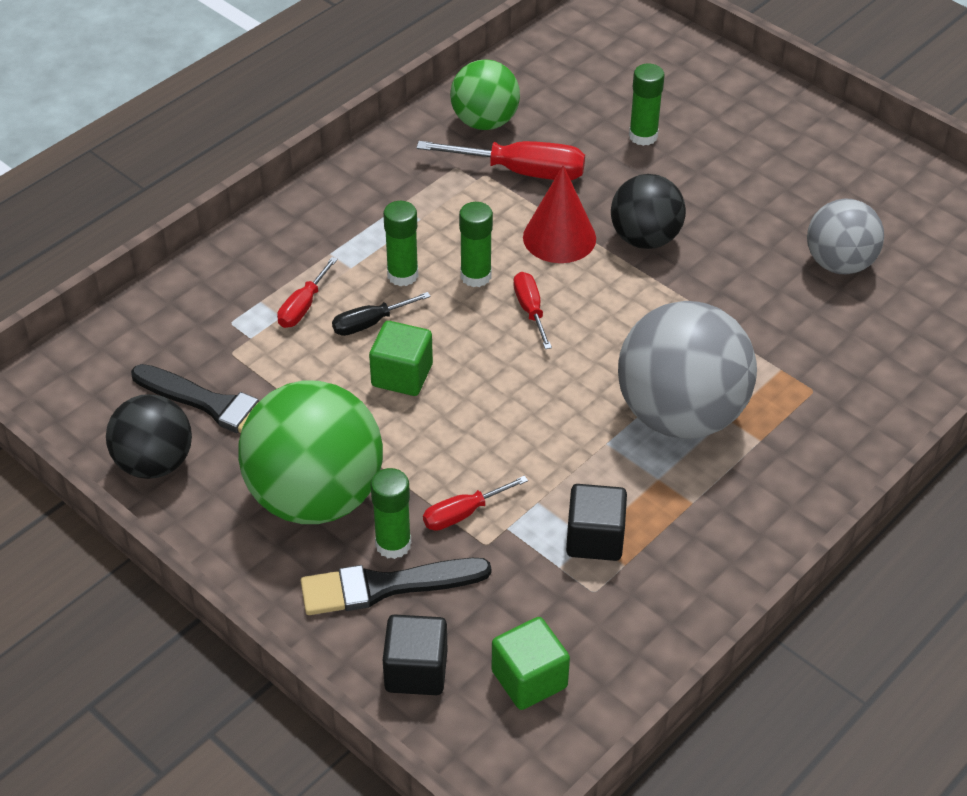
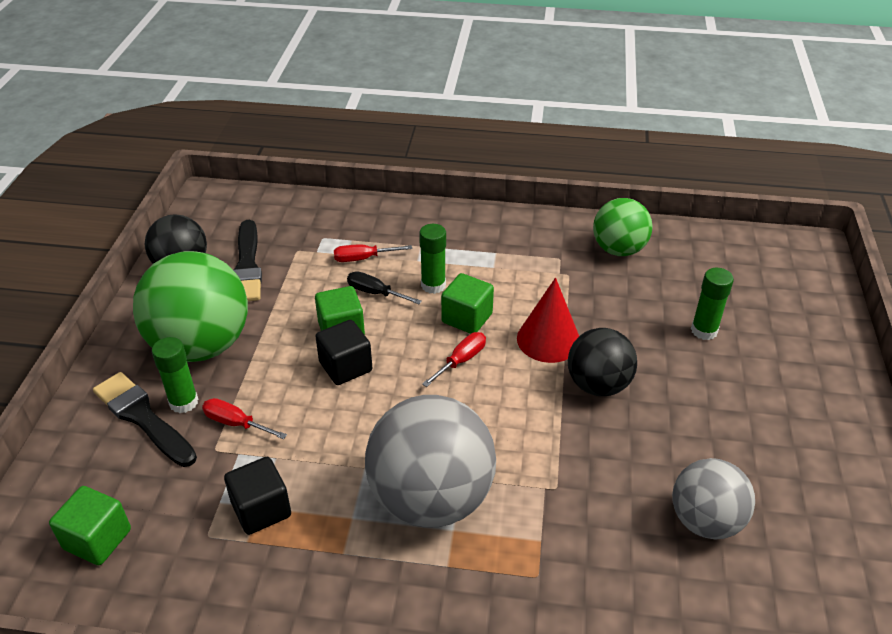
camera: 55 degrees right, 5 degrees down
black cube [383,614,447,695] -> black cube moved to [315,320,372,385]
red screwdriver [416,141,585,180] -> none
green glue stick [459,202,493,287] -> green cube [441,273,494,334]

